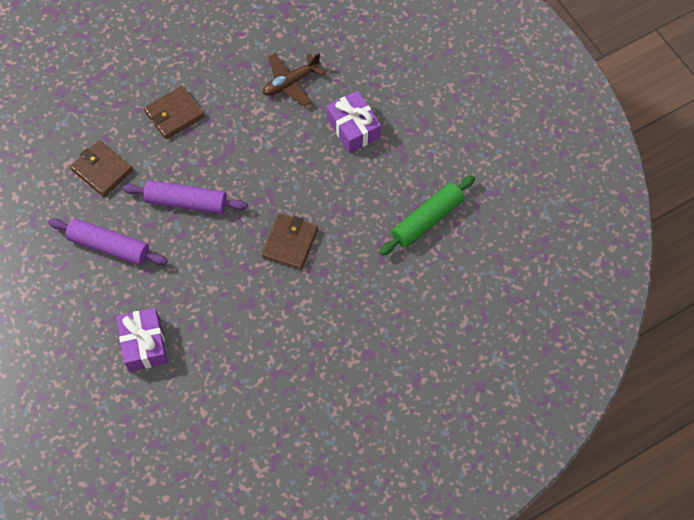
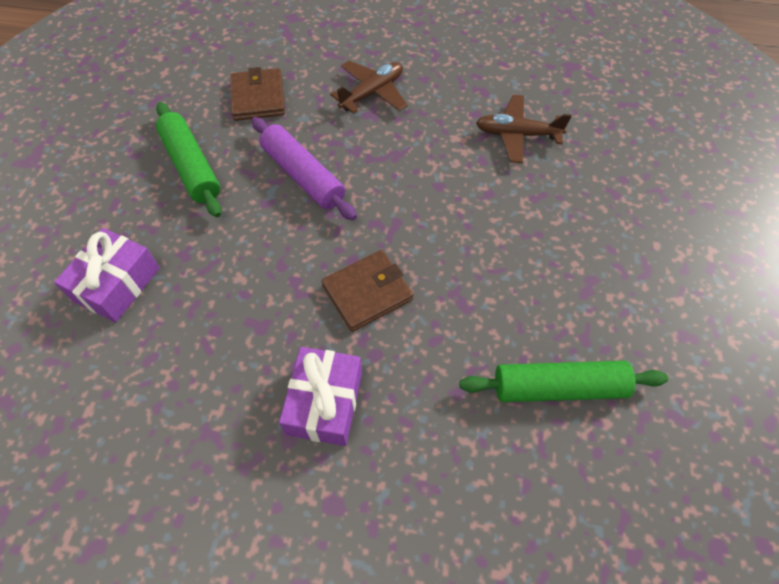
camera: 40 degrees right, 5 degrees down
purple rolling pin [48,218,168,265] -> green rolling pin [156,102,222,217]
brown wallet [144,86,205,139] -> brown plane [330,61,407,114]
purple gift [327,91,381,153] -> purple gift moved to [279,347,362,446]

